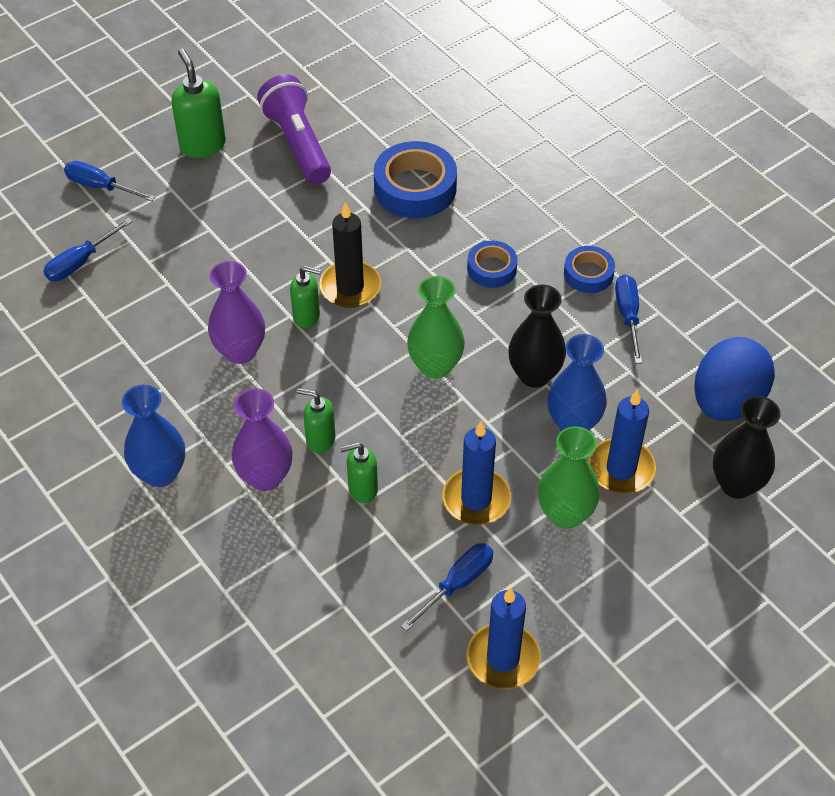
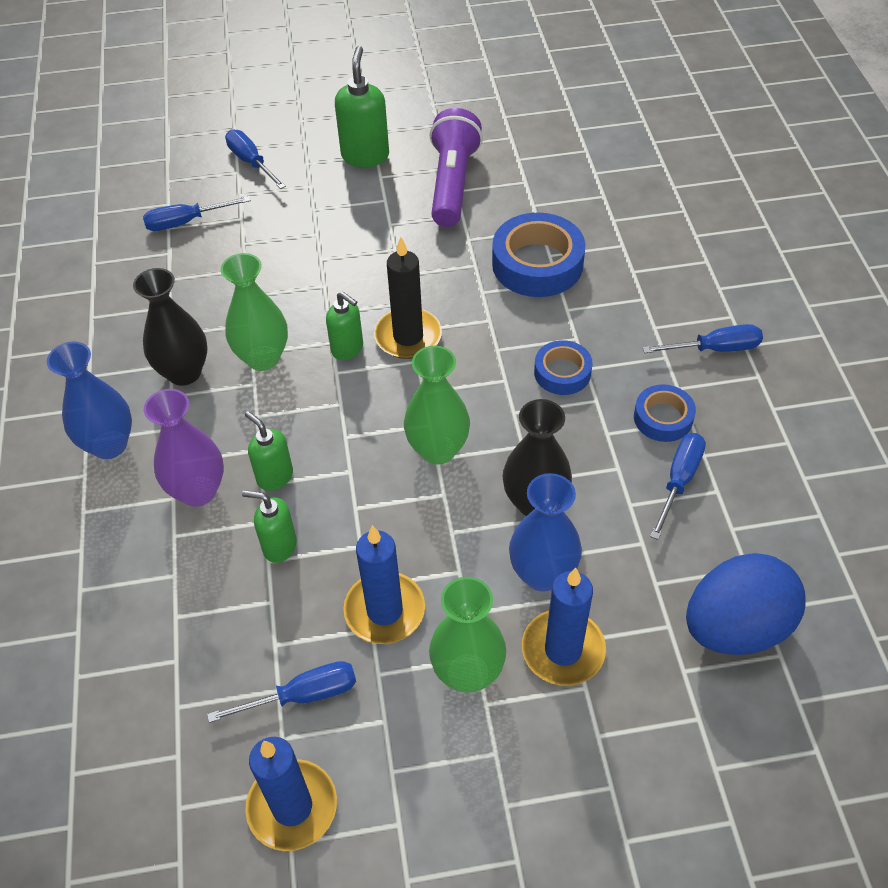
camera: 30 degrees right, 0 degrees up
purple vase [208,261,265,364] -> green vase [221,253,288,371]
black vase [713,396,780,499] -> black vase moved to [133,268,208,386]
none -> blue screwdriver [643,324,763,353]

